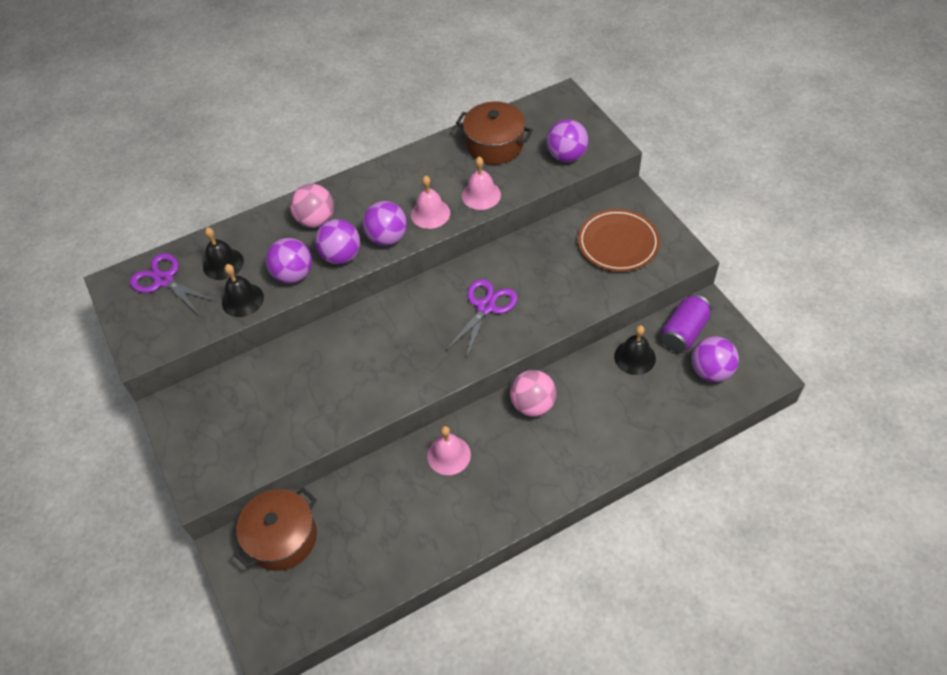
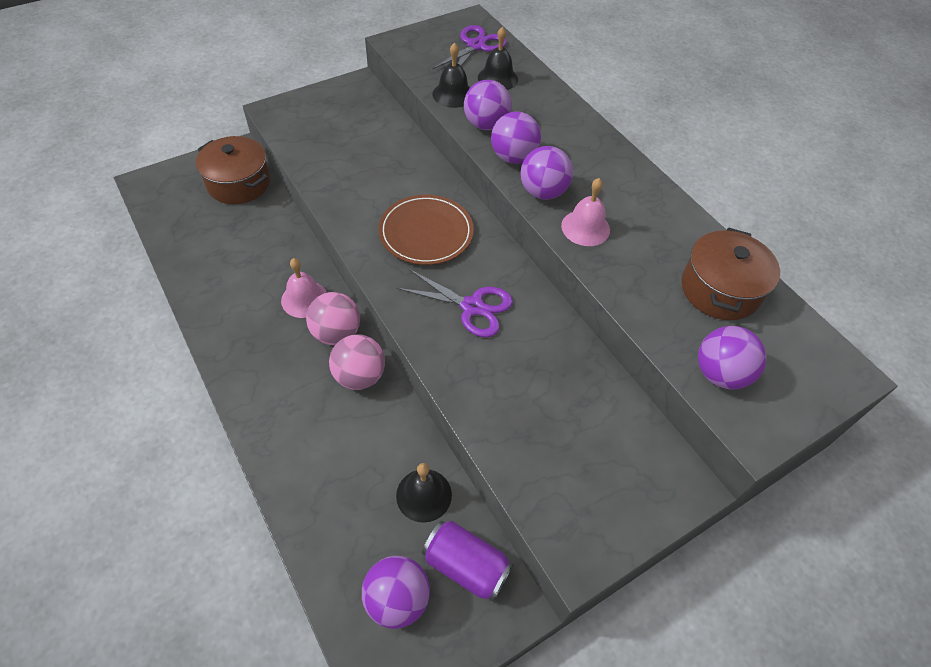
camera: 80 degrees right, 0 degrees up
pink ball [290,184,334,228] -> pink ball moved to [306,292,360,345]
pink bell [462,157,501,210] -> none
brown plate [578,209,660,272] -> brown plate moved to [379,194,474,265]

